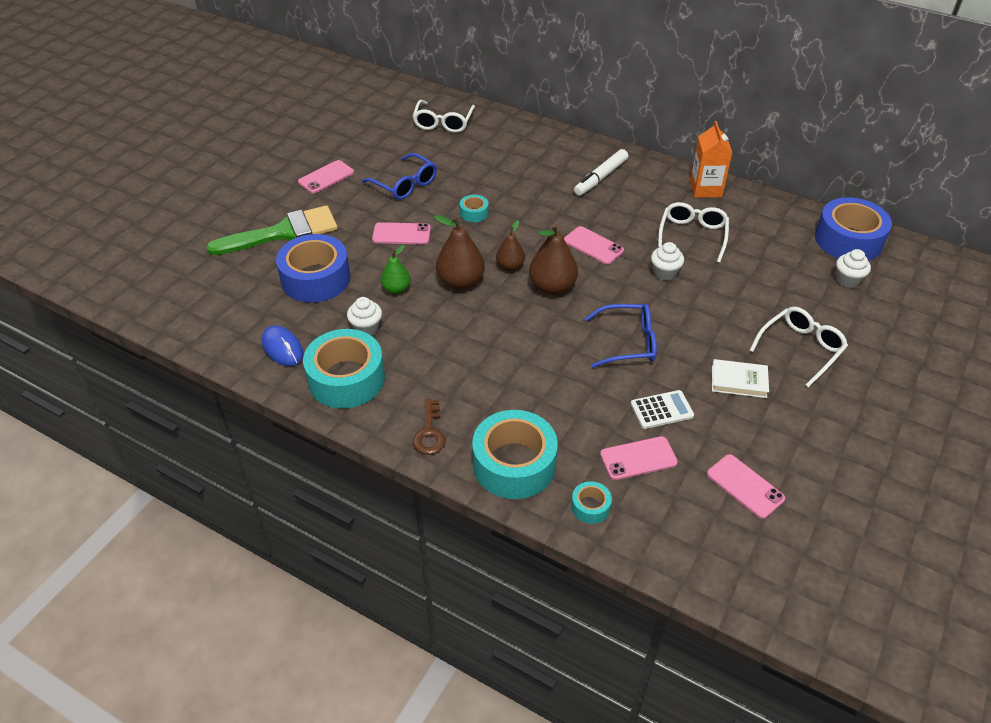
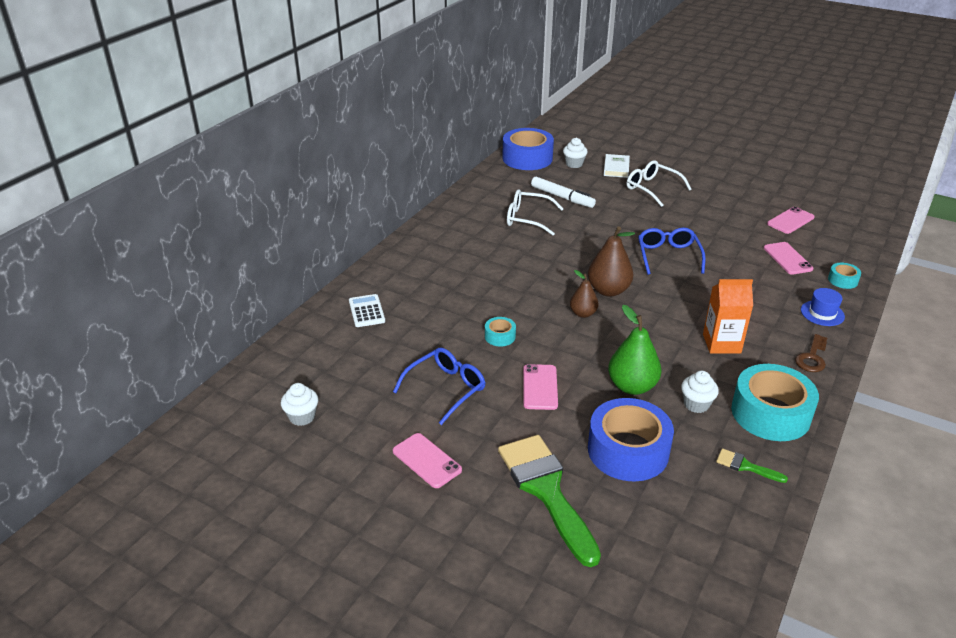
camera: 90 degrees left, 10 degrees down
blue mouse [262,325,304,366] -> green brush [716,448,788,483]
green pear [381,245,411,294] -> green pear [608,305,661,395], size x1.64
white glasses [413,100,475,133] -> none
brown key [413,399,446,455] -> brown key turned 120 degrees clockwise [795,334,827,372]
brown pear [434,215,485,290] -> none
turquoise tape [472,410,558,499] -> blue hat [801,288,845,326]
pink phone [564,226,624,264] -> none
white marker [574,149,628,196] -> white marker moved to [531,177,596,208]
white calculator [631,390,694,429] -> white calculator moved to [349,294,385,327]
white cupcake [651,242,684,281] -> white cupcake moved to [281,383,318,426]
orange carton [690,121,732,197] -> orange carton moved to [703,279,753,354]
white book [712,359,769,398] -> white book moved to [604,154,630,178]

